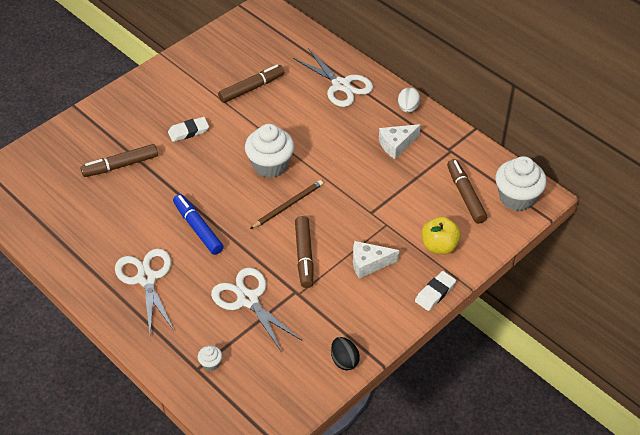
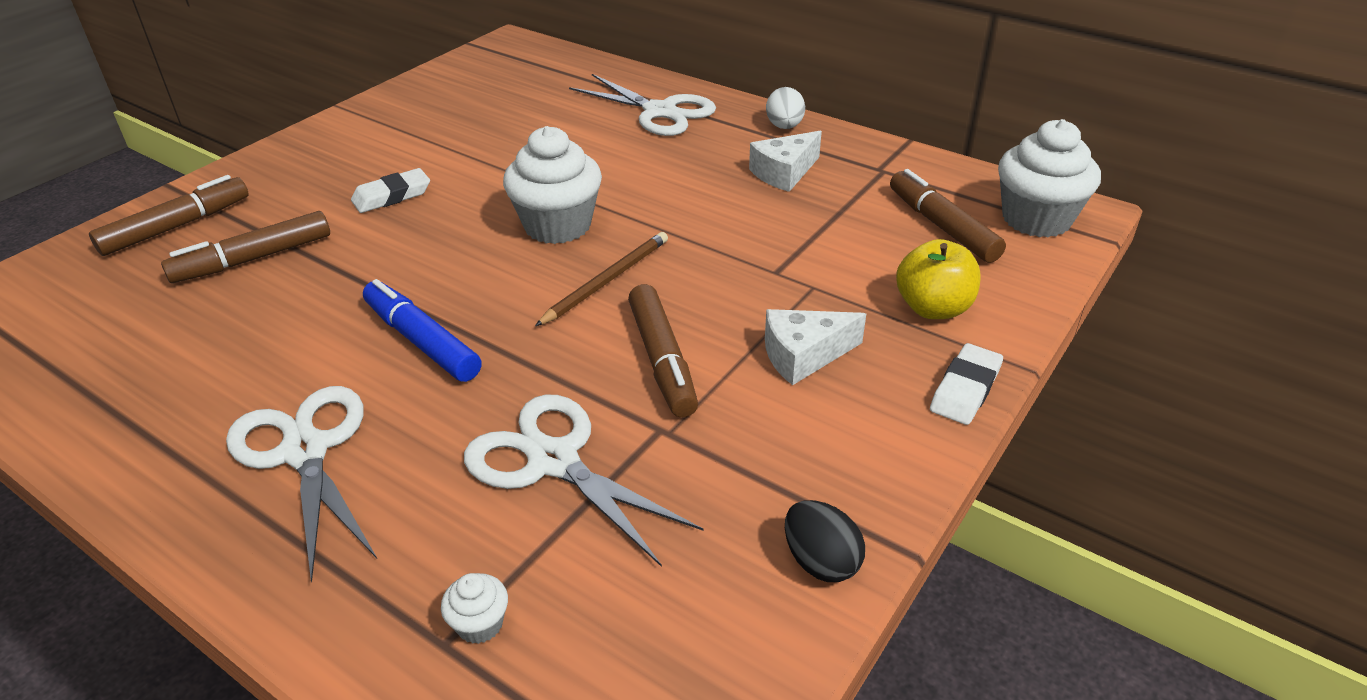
camera: 10 degrees left, 10 degrees down
brown marker [218,65,284,103] -> brown marker moved to [89,175,249,256]

